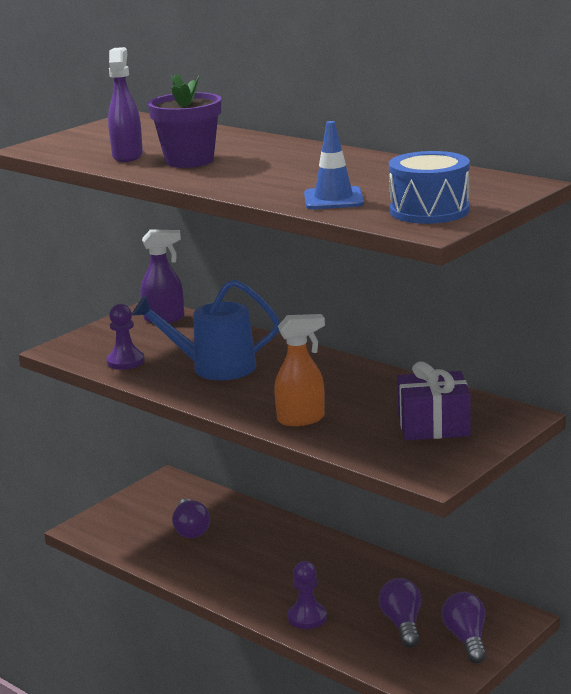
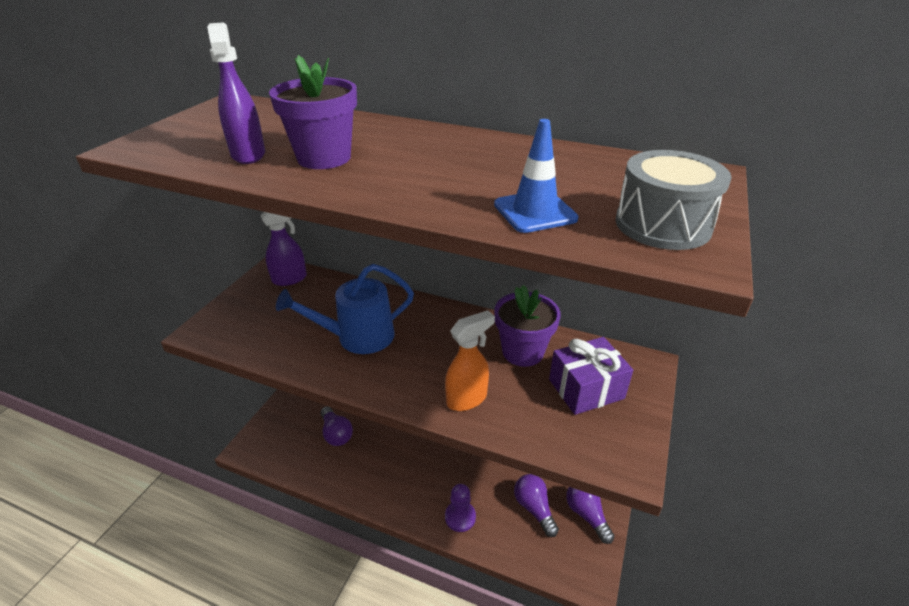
camera: 20 degrees left, 15 degrees up
purple pawn [106,304,145,370] -> none
blue drum [389,151,470,224] -> grey drum [616,150,732,250]
none -> purple flower pot [494,285,561,367]

